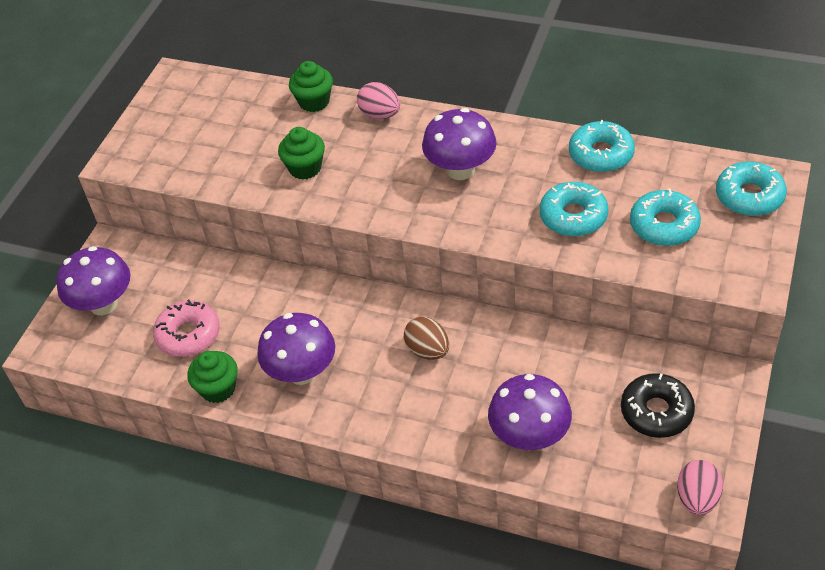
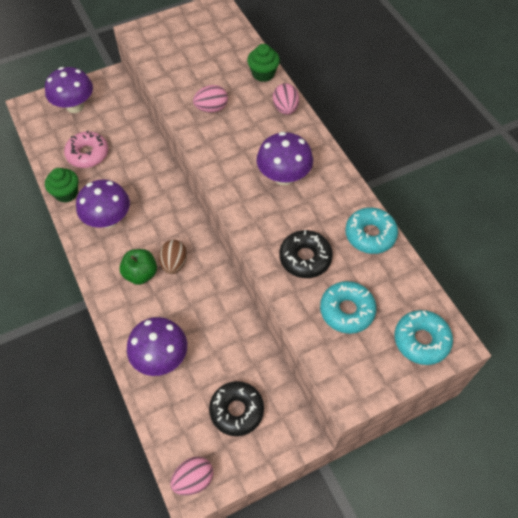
camera: 40 degrees right, 10 degrees up
green cupcake [278,127,325,180] -> pink egg [193,85,228,112]
turquoise donut [540,182,608,237] -> black donut [279,230,333,278]
none -> green apple [119,249,157,285]

